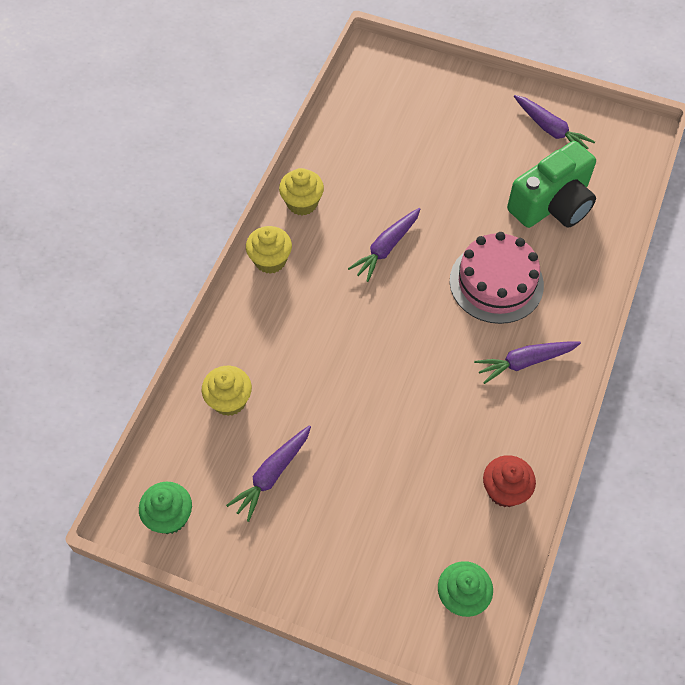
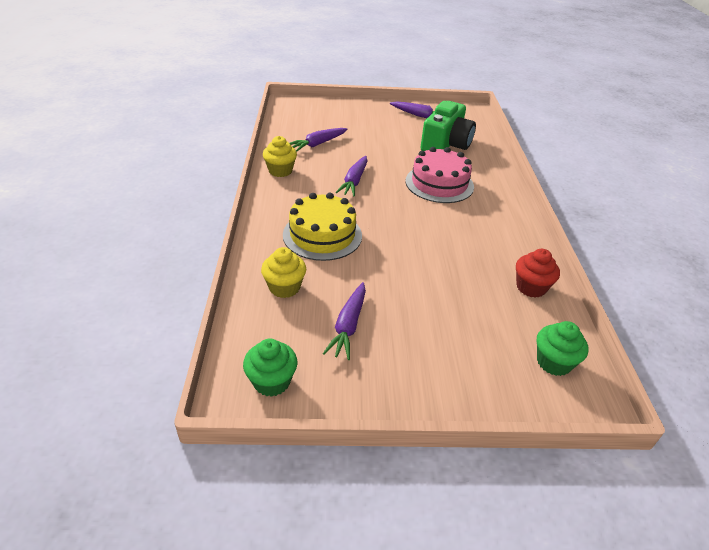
camera: 25 degrees left, 20 degrees down
yellow cupcake [246,226,292,274] -> none
purple carrot [474,341,581,384] -> purple carrot moved to [290,128,347,152]
none -> yellow cake [283,193,362,261]

